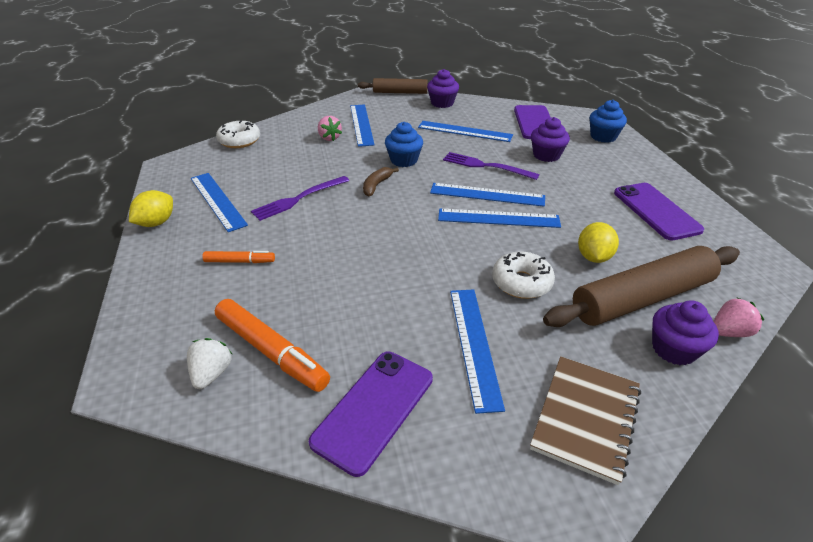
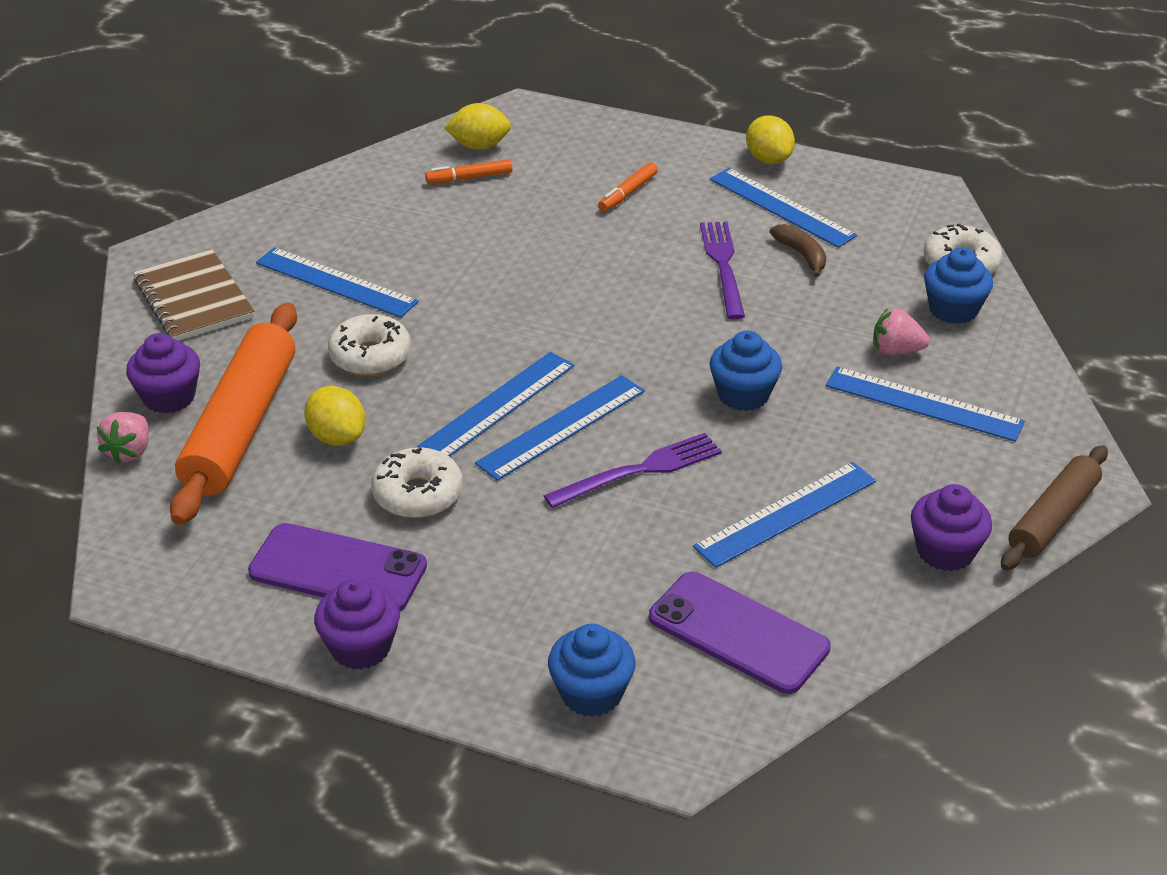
camera: 125 degrees right, 0 degrees up
white strawberry [187,338,232,389] -> yellow lemon [444,103,511,150]
blue ruler [191,173,248,232] -> blue ruler turned 45 degrees clockwise [710,168,857,248]
orange marker [215,299,330,392] -> orange marker [425,159,512,184], size x0.55
purple phone [309,352,433,477] -> none
brown banana [363,167,399,197] -> brown banana moved to [770,224,826,277]
purple cupcake [531,117,570,162] -> purple cupcake moved to [314,578,400,670]
brown rolling pin [543,246,740,327] -> orange rolling pin [170,303,297,525]
none -> white donut [371,447,463,518]
none -> blue cupcake [924,247,993,324]

